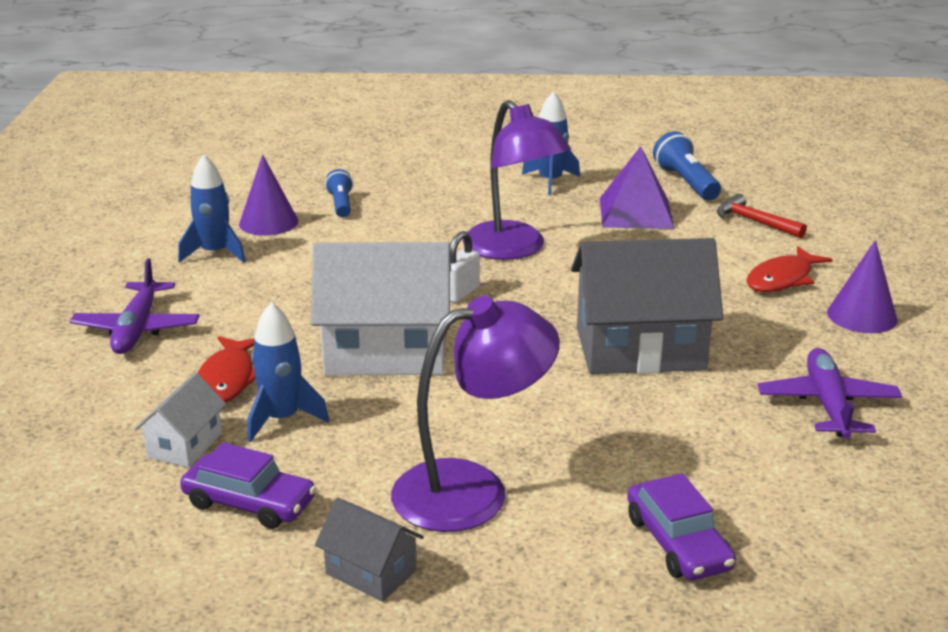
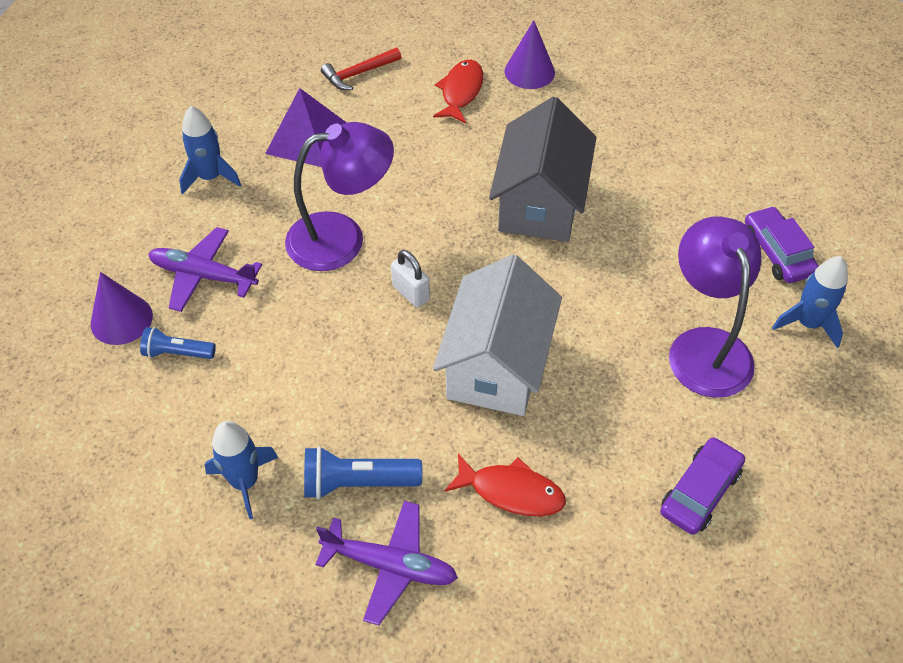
camera: 75 degrees left, 25 degrees up
white house [134,372,226,468] -> none
purple cone [239,154,298,236] -> purple cone moved to [91,272,153,345]
blue rocket [248,302,329,442] -> blue rocket moved to [772,256,848,348]
grey house [315,497,424,602] -> none
purple car [627,474,736,580] -> purple car turned 105 degrees counterclockwise [745,206,819,283]
blue flashlight [653,131,721,201] -> blue flashlight moved to [304,446,422,500]
red fish [746,246,833,292] -> red fish turned 135 degrees counterclockwise [433,60,483,124]
purple plane [758,348,902,438] -> purple plane moved to [149,227,262,312]

